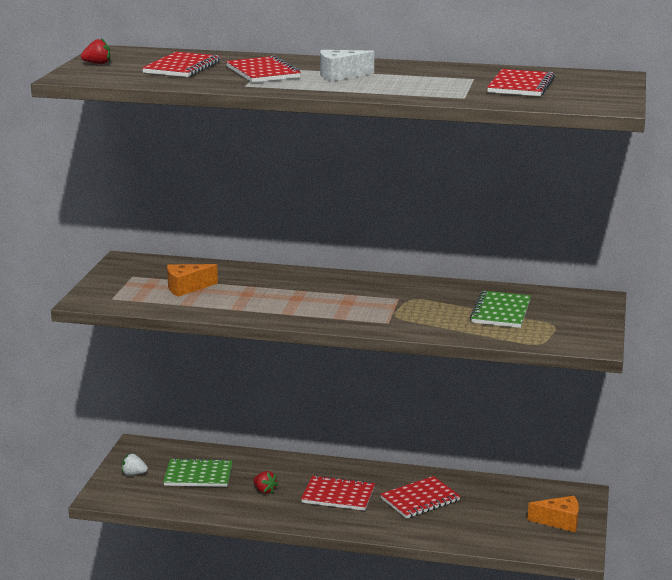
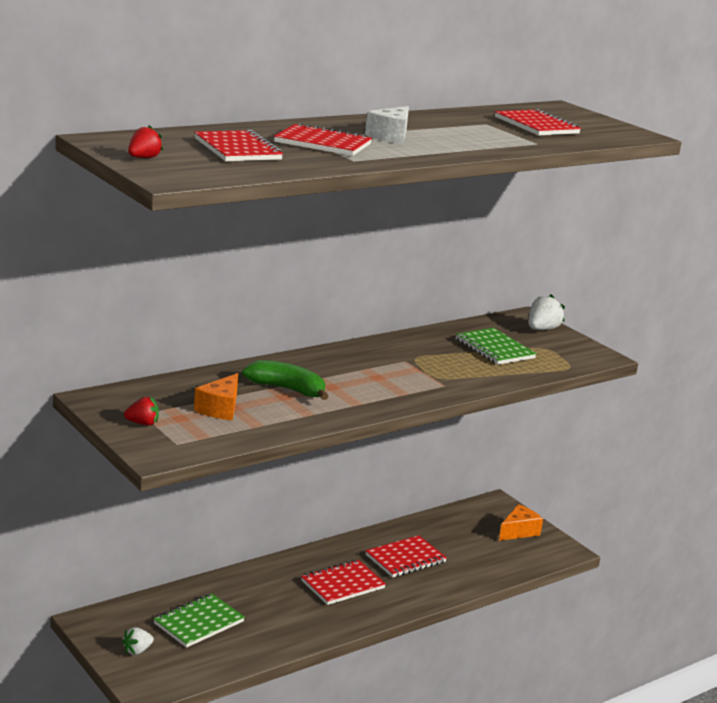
camera: 50 degrees left, 0 degrees up
red strawberry [253,471,278,494] -> red strawberry moved to [124,397,159,426]
red notebook [380,476,460,519] -> red notebook turned 45 degrees clockwise [366,535,447,577]
none -> green banana [242,360,329,400]
none -> white strawberry [529,294,565,330]

